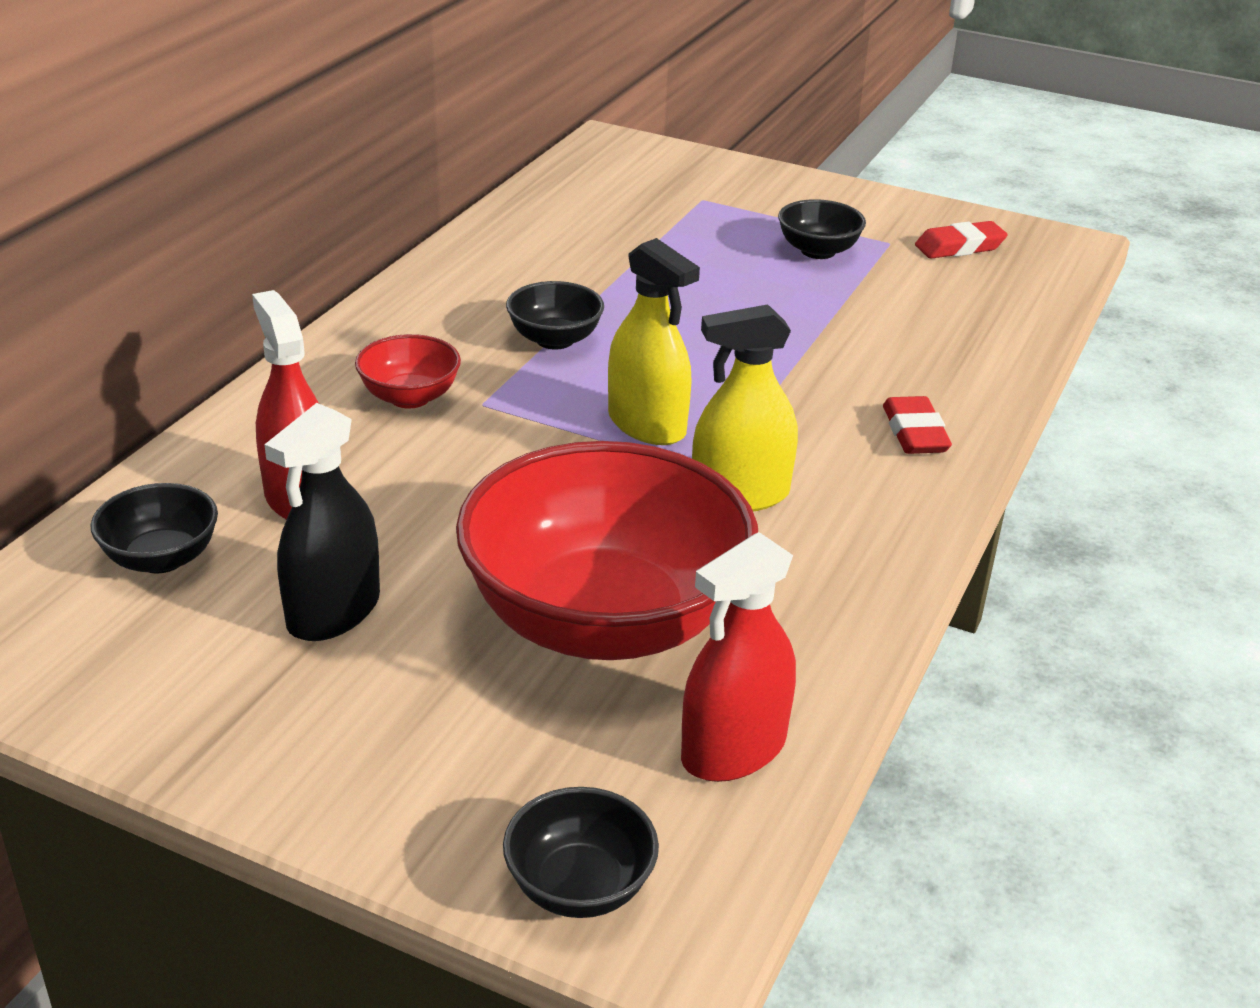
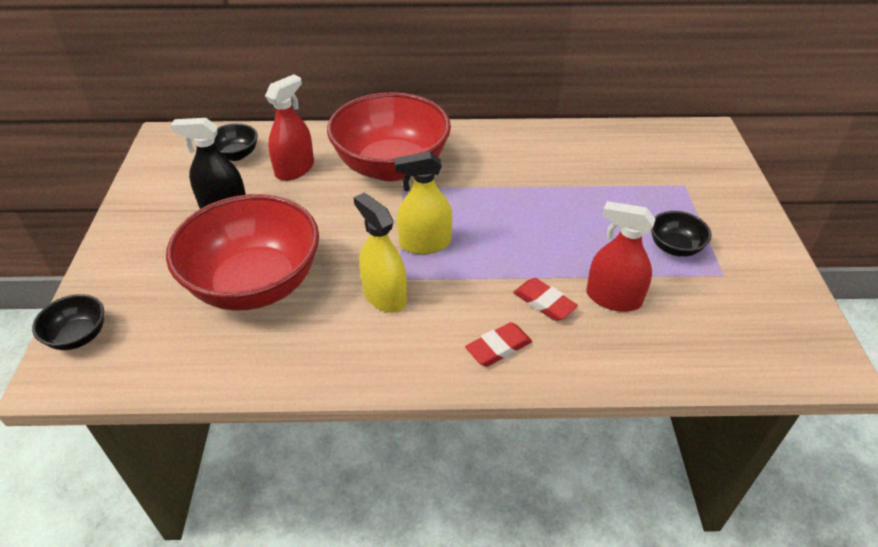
camera: 65 degrees right, 10 degrees up
red bowl [355,334,461,408] -> red bowl [327,92,451,181], size x2.31
black bowl [506,281,604,350] -> none
yellow spray bottle [608,238,700,445] -> yellow spray bottle turned 60 degrees clockwise [394,151,452,254]
red spray bottle [681,532,796,782] -> red spray bottle moved to [586,201,655,312]
red eraser [915,221,1008,259] -> red eraser moved to [513,278,578,321]

